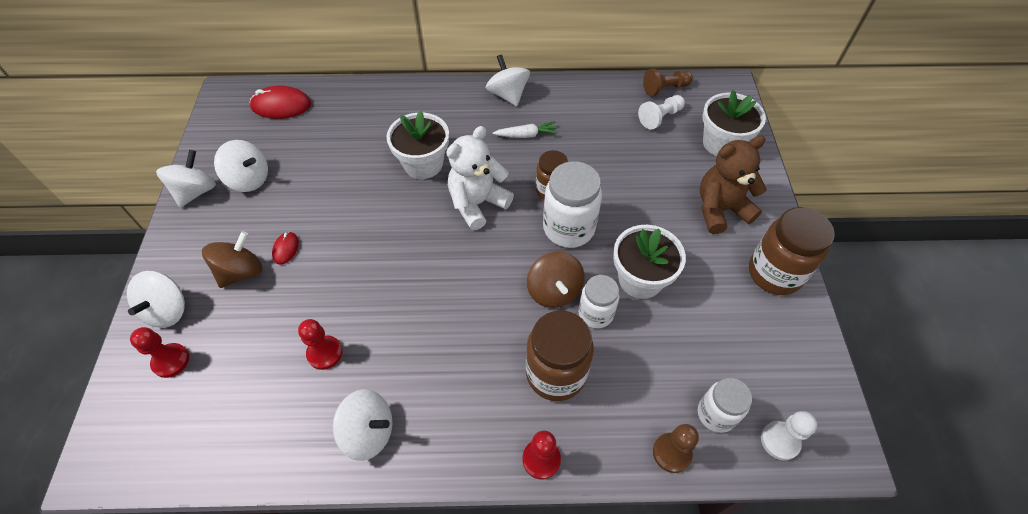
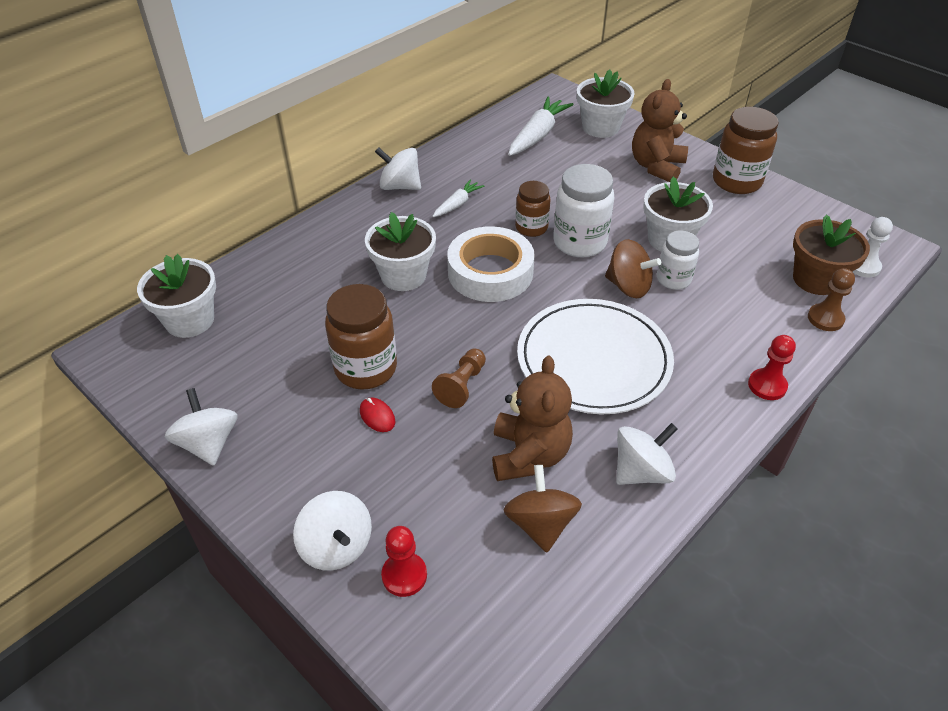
camera: 45 degrees left, 10 degrees down
brown spinning top [202,231,262,288] -> brown spinning top moved to [504,465,582,552]
white spinning top [214,140,268,192] -> none
red mouse [250,85,311,119] -> white flower pot [137,254,216,338]
red pawn [298,319,343,370] -> brown teddy bear [492,356,573,481]
white teddy bear [446,126,514,230] -> white tape [447,226,535,302]
brown jar [526,310,594,401] -> brown jar moved to [325,284,397,390]
white pawn [638,95,685,130] -> white carrot [508,97,573,156]
brown pawn [643,69,693,96] -> brown pawn moved to [432,349,486,408]
white jar [698,378,752,433] -> brown flower pot [793,214,870,295]
none -> white plate [517,299,674,414]

